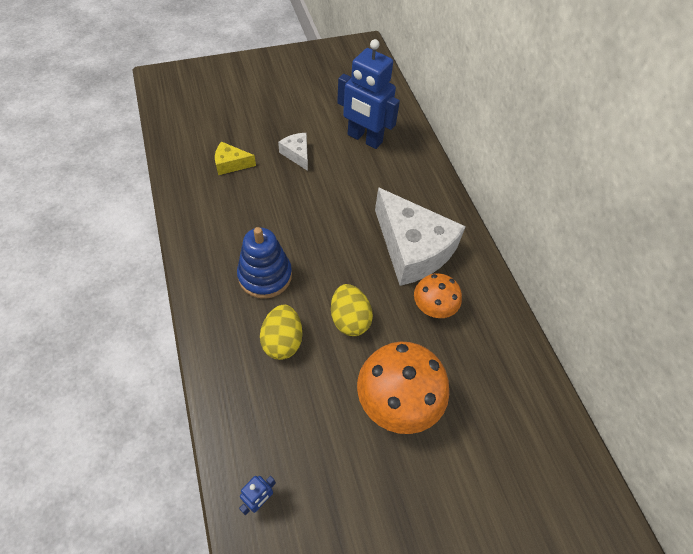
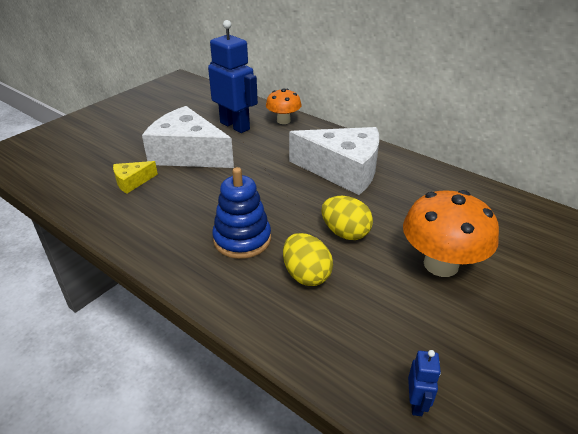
camera: 30 degrees left, 20 degrees down
white cheese [278,133,308,171] -> white cheese [142,106,234,168], size x2.24
blue robot [337,39,400,149] -> blue robot turned 135 degrees counterclockwise [208,20,258,133]
orange mushroom [414,273,462,318] -> orange mushroom moved to [266,89,301,124]

